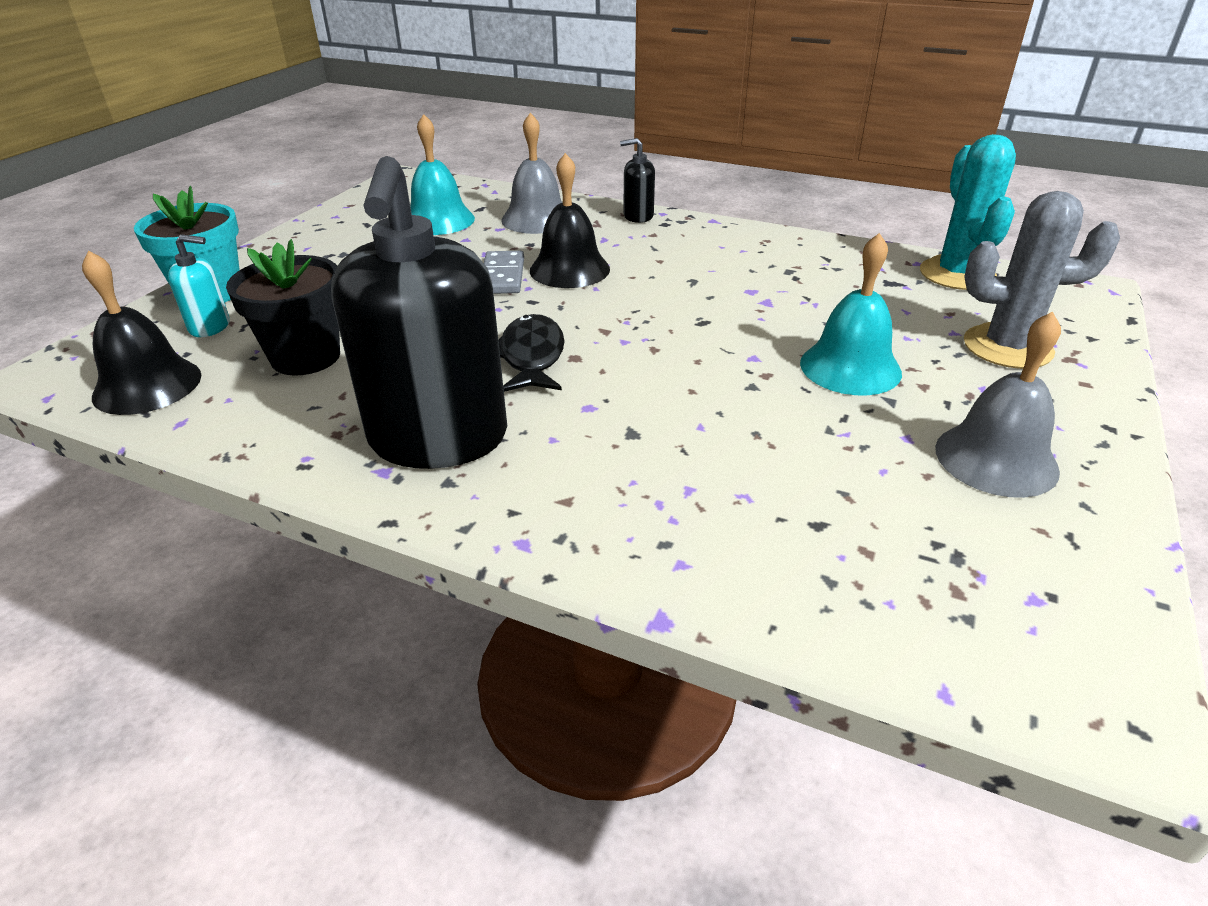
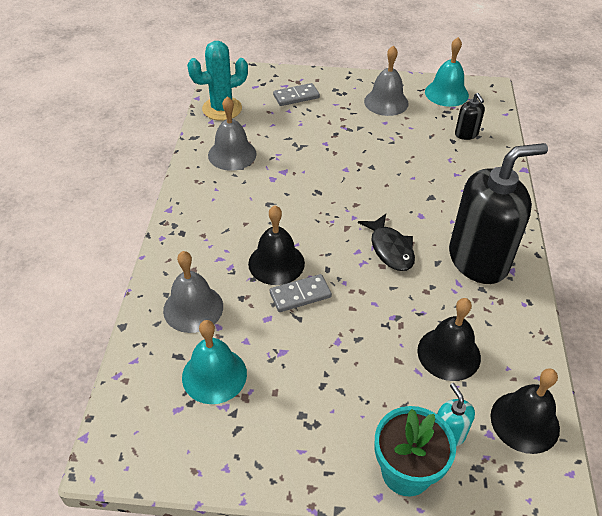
camera: 110 degrees left, 10 degrees up
black flower pot [226,239,340,375] -> black bell [417,298,481,381]
black fish [498,314,565,392] -> black fish turned 90 degrees counterclockwise [358,214,415,271]
black soap dispenser [620,138,655,223] -> black soap dispenser moved to [455,93,485,140]
turquoise bell [800,233,902,395] -> turquoise bell moved to [425,37,469,107]
grey cactus [964,191,1120,369] -> grey domino [273,83,320,106]
none -> grey bell [208,96,257,171]

